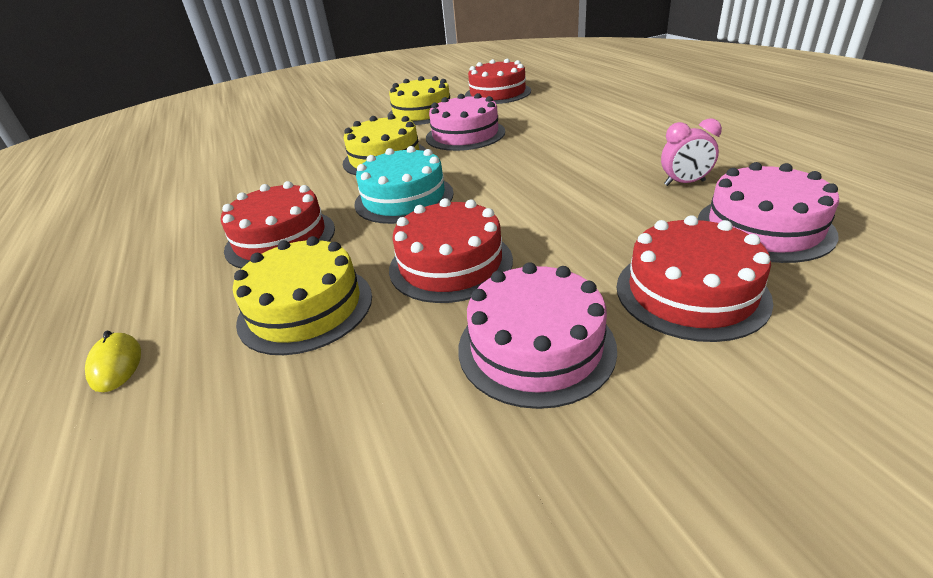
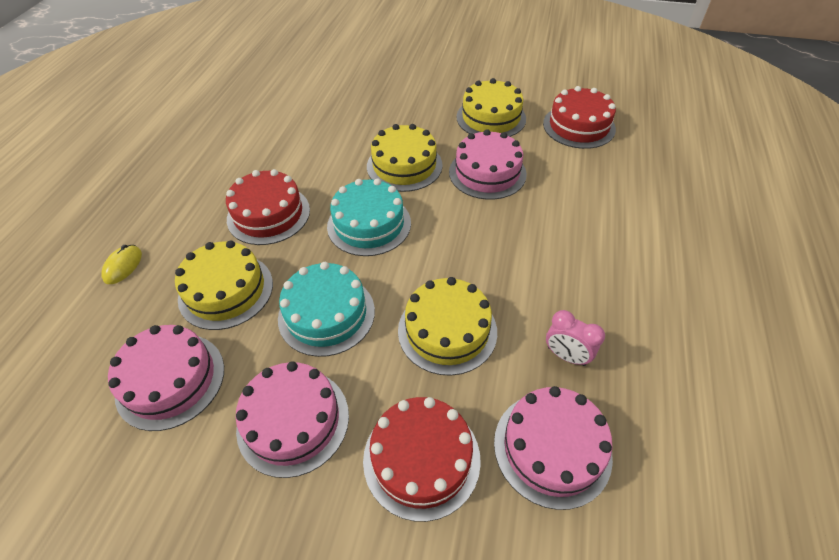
camera: 35 degrees right, 15 degrees up
red cake [389,198,513,303] -> turquoise cake [278,262,375,357]
none -> pink cake [108,325,224,431]
none -> yellow cake [398,277,497,376]

